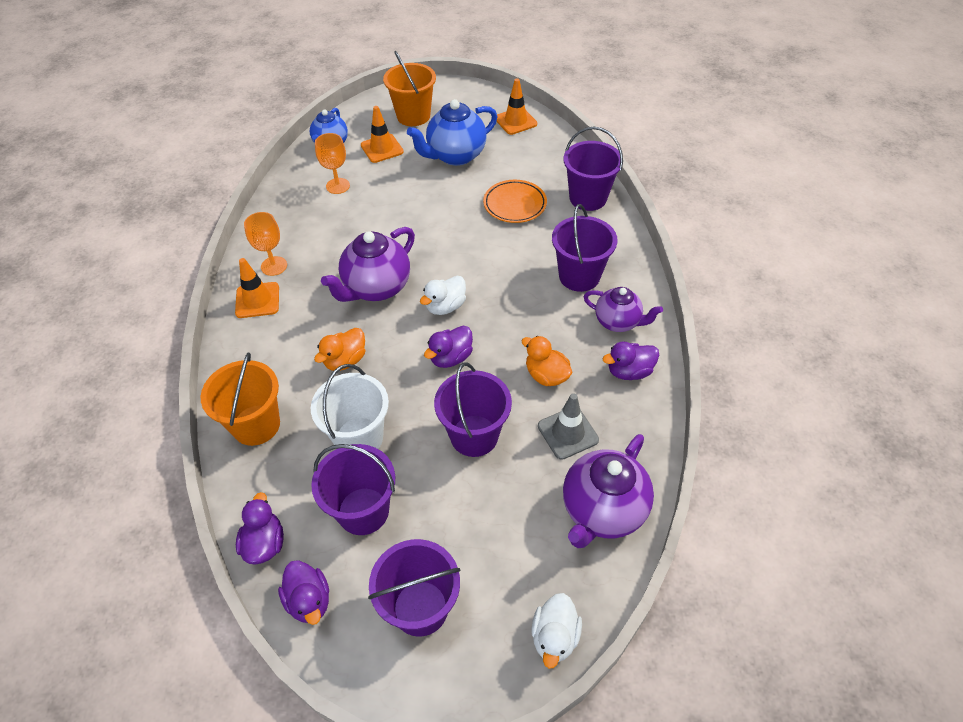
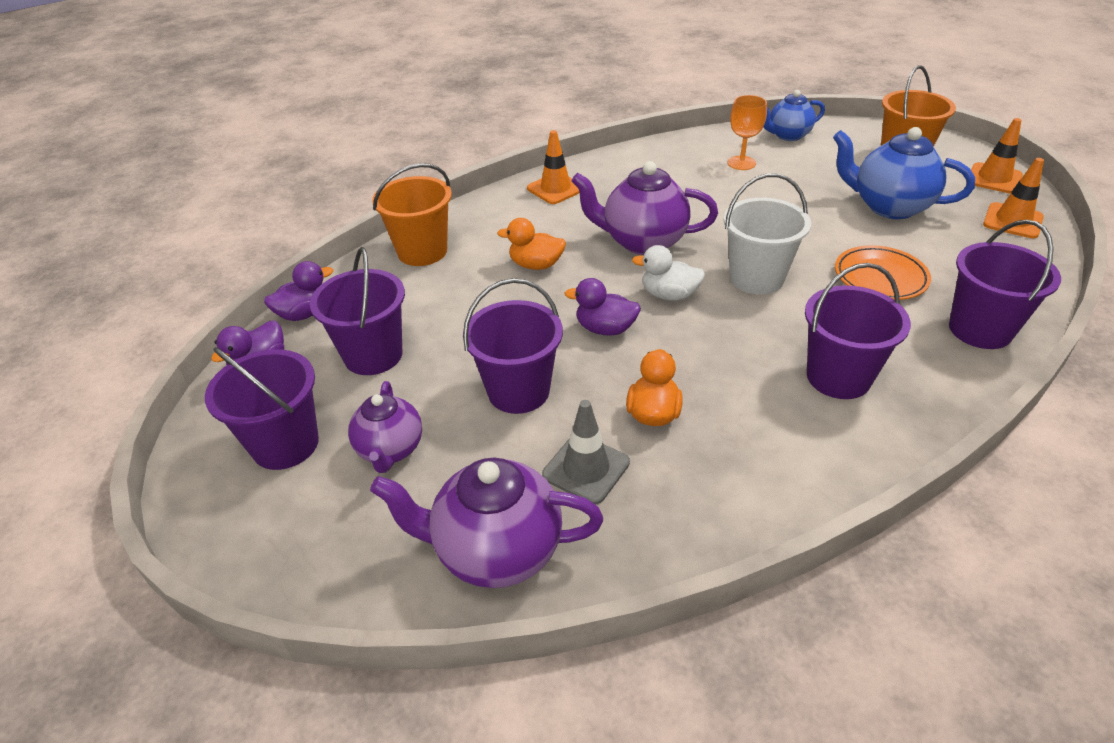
camera: 60 degrees right, 10 degrees down
orange goblet [244,212,287,276] -> none
white bucket [311,364,389,449] -> white bucket moved to [724,173,811,295]
orange traffic cone [361,106,404,163] -> orange traffic cone moved to [971,118,1023,194]
white duck [531,593,582,669] -> none
purple teapot [584,287,663,332] -> purple teapot moved to [348,381,422,473]
purple duck [603,341,659,380] -> none

